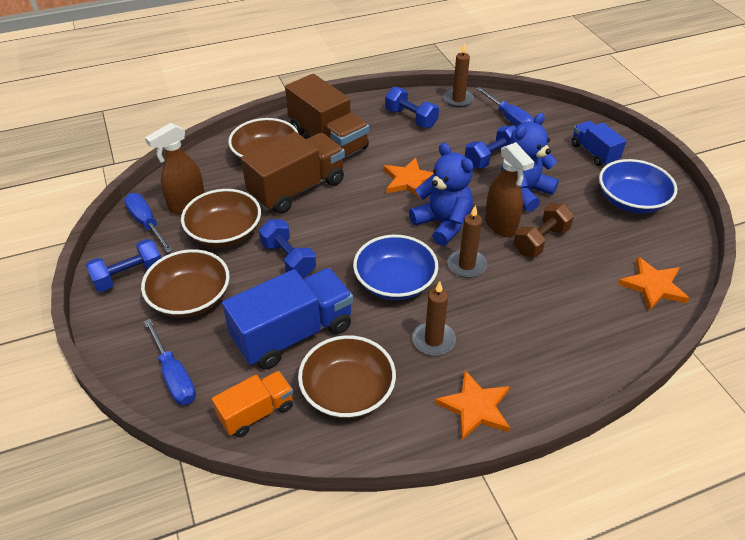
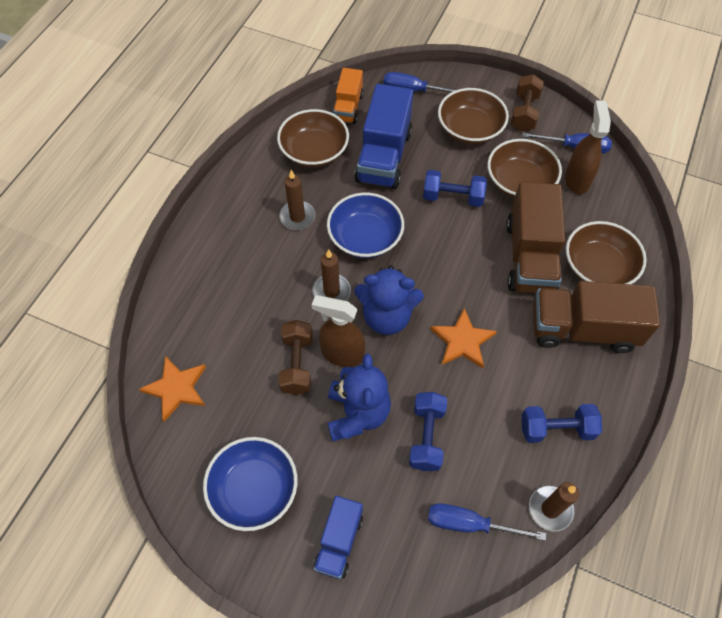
camera: 135 degrees right, 15 degrees up
blue dumbbell [86,239,161,292] -> brown dumbbell [511,74,544,132]
orange star [435,370,510,441] -> none
blue truck [571,121,626,166] -> blue truck turned 90 degrees clockwise [314,496,363,579]

